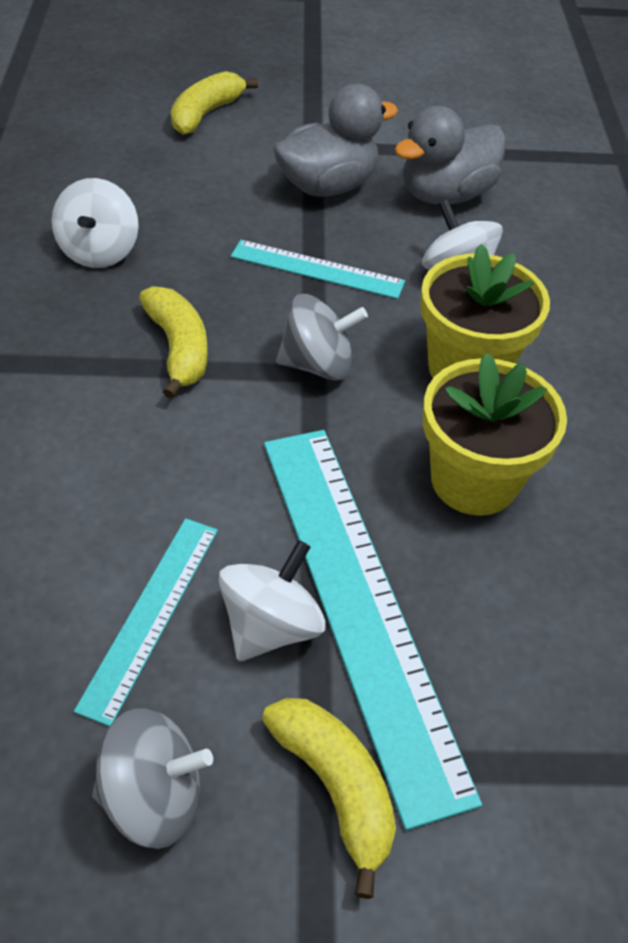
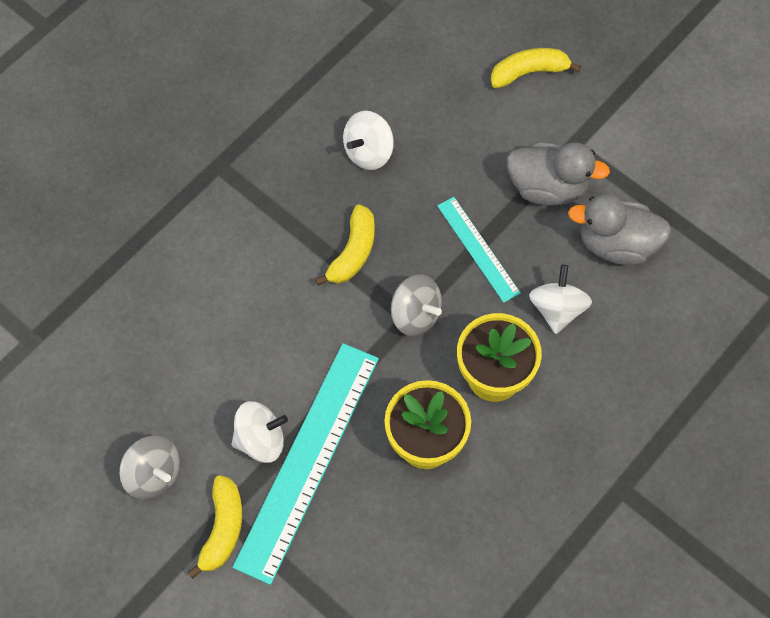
camera: 45 degrees right, 15 degrees up
turquoise ruler [74,518,218,727] -> none

